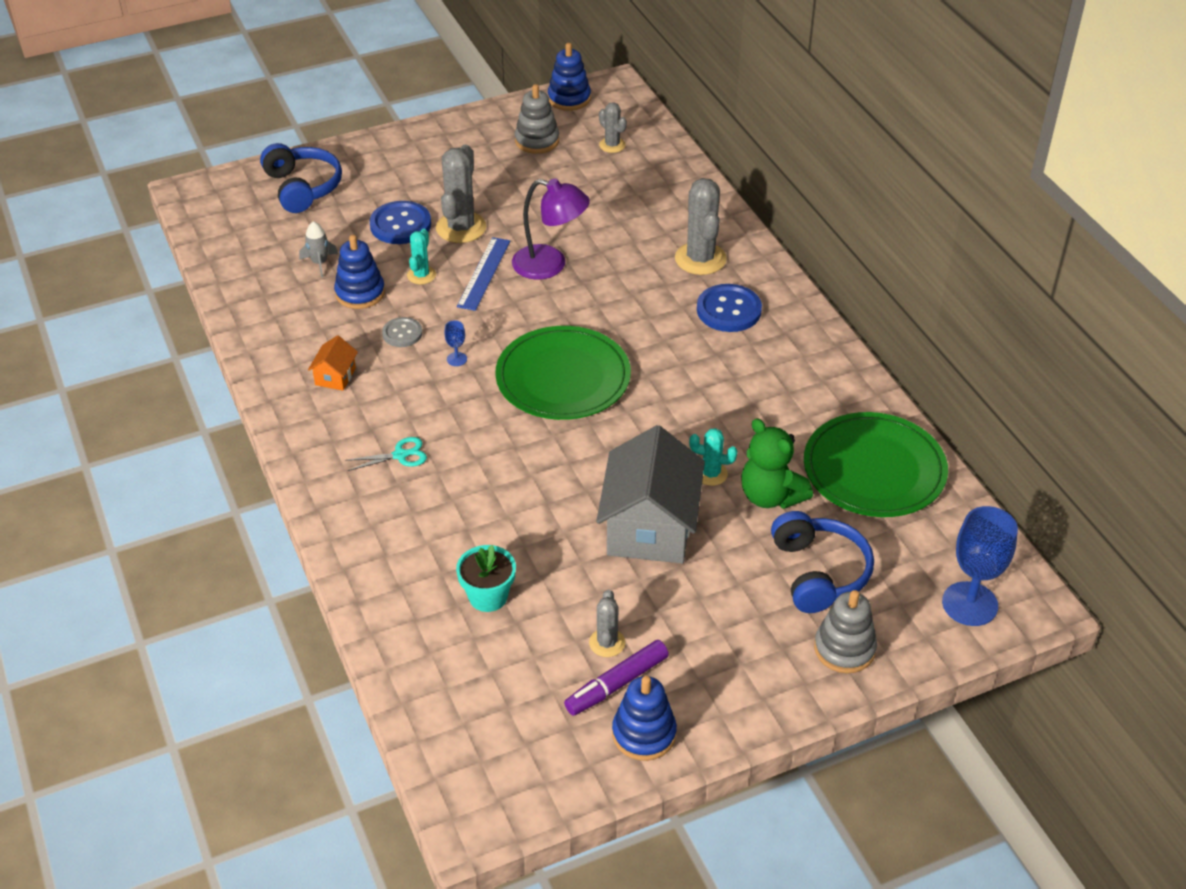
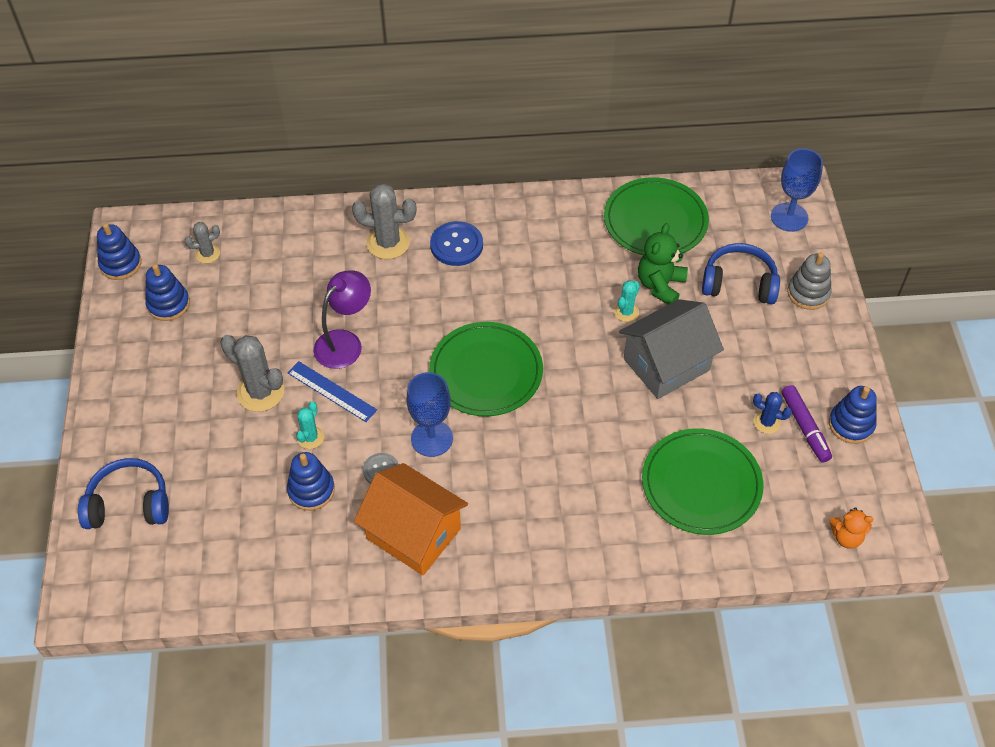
camera: 70 degrees left, 10 degrees up
grey rocket [299,221,338,277] -> none
orange house [308,335,358,391] -> orange house [354,463,468,575], size x2.29
turquoise scissors [345,437,427,471] -> none
blue button [370,201,431,244] -> none
turquoise cactus [407,229,436,284] -> turquoise cactus turned 75 degrees clockwise [296,401,324,449]
blue goblet [444,320,467,366] -> blue goblet [406,372,453,457], size x2.35
turquoise flower pot [456,545,516,612] -> green plate [642,428,764,535]
grey stacking toy [515,84,559,154] -> blue stacking toy [145,264,190,321]
grey cactus [589,590,625,657] -> blue cactus [753,392,792,434]
grey house [596,425,705,564] -> grey house turned 60 degrees counterclockwise [619,299,724,399]
green teddy bear [741,418,813,509] -> green teddy bear turned 135 degrees clockwise [638,223,688,304]
none -> orange teddy bear [829,507,873,549]

